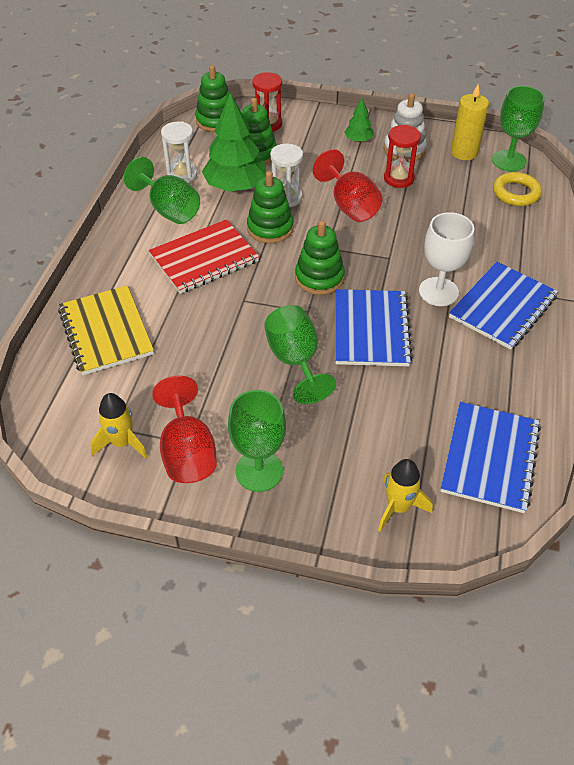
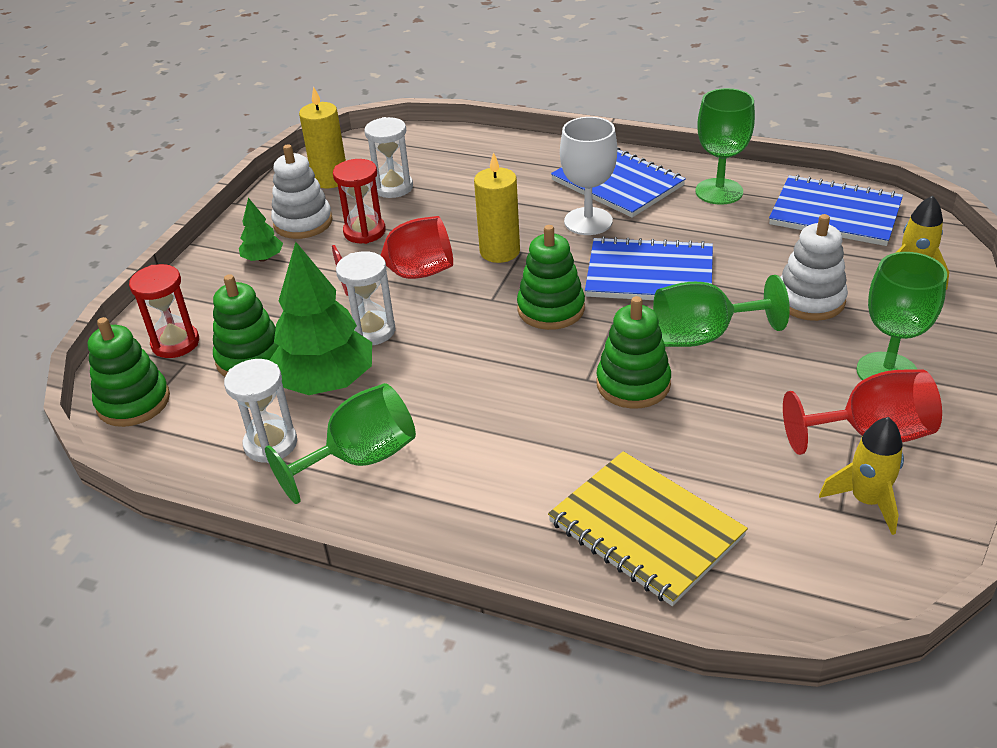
camera: 80 degrees left, 10 degrees down
yellow notebook [58,285,154,375] -> yellow notebook turned 60 degrees clockwise [548,451,748,606]
red notebook [149,219,259,294] -> none
green stacking toy [247,171,294,244] -> green stacking toy moved to [597,296,671,409]
green goblet [492,86,545,171] -> green goblet moved to [695,88,755,205]
yellow ring [493,172,542,206] -> none
none -> white hourglass [364,117,413,198]
none -> yellow candle [474,152,520,263]
none -> white stacking toy [780,214,848,321]

